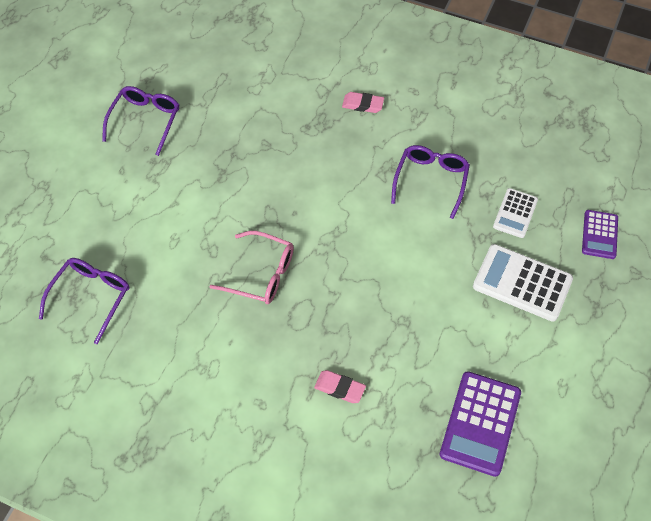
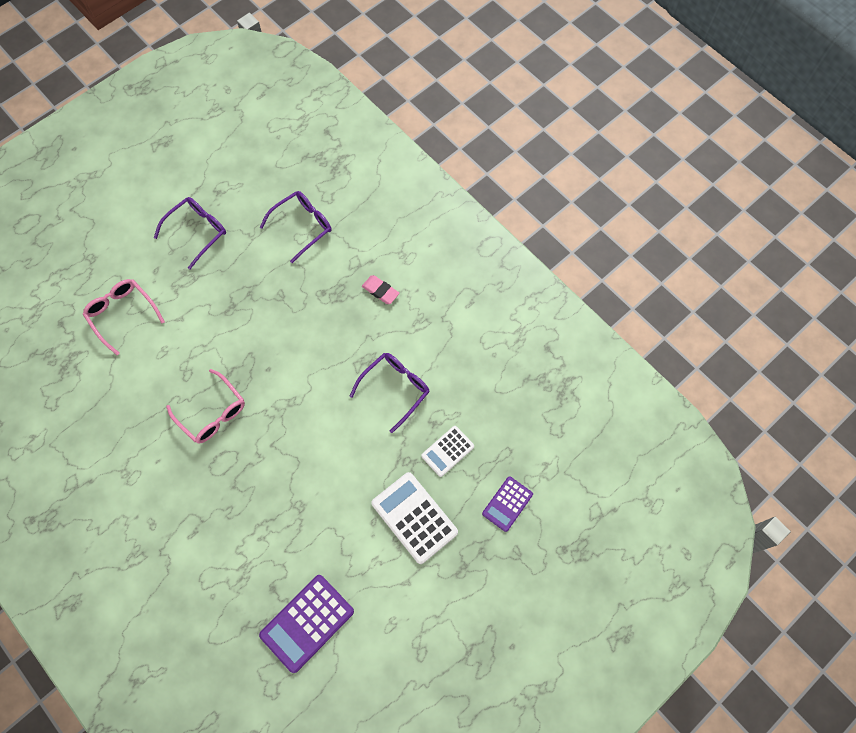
camera: 25 degrees right, 10 degrees up
purple glasses [39,258,129,344] -> purple glasses moved to [260,191,332,263]
pink eraser [314,370,366,403] -> none
none -> pink glasses [83,279,165,355]

